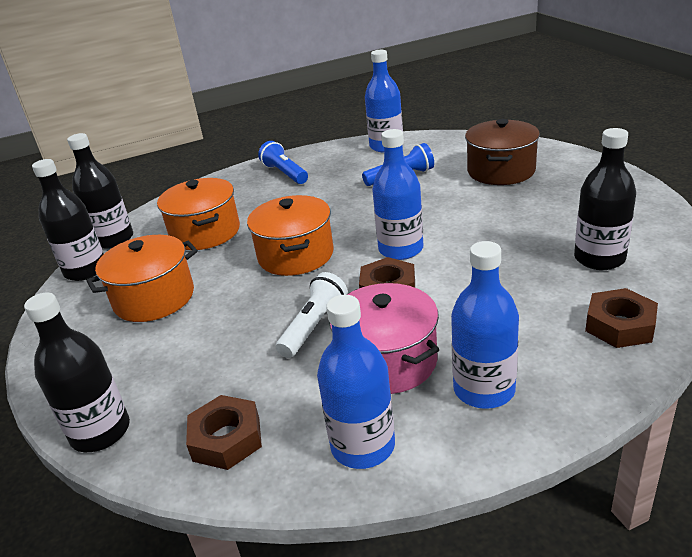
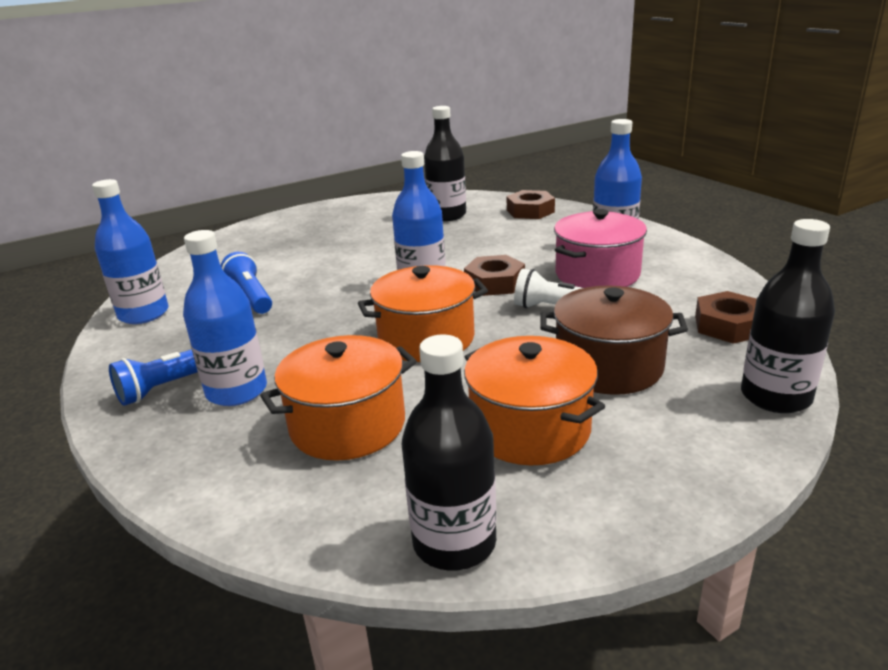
camera: 100 degrees left, 5 degrees down
black bottle [67,133,133,249] -> none
blue bottle [317,295,395,469] -> blue bottle moved to [183,230,267,406]
brown pot [465,119,540,185] -> brown pot moved to [540,285,688,395]

